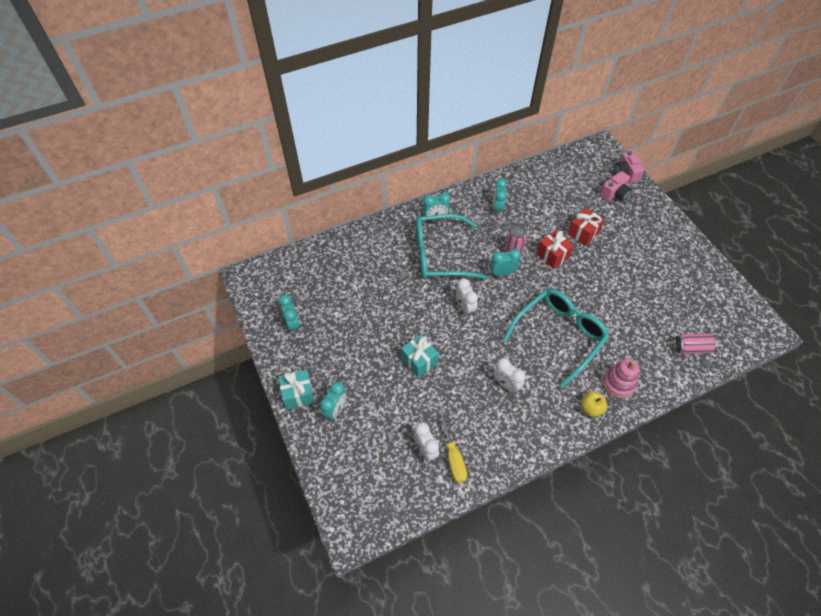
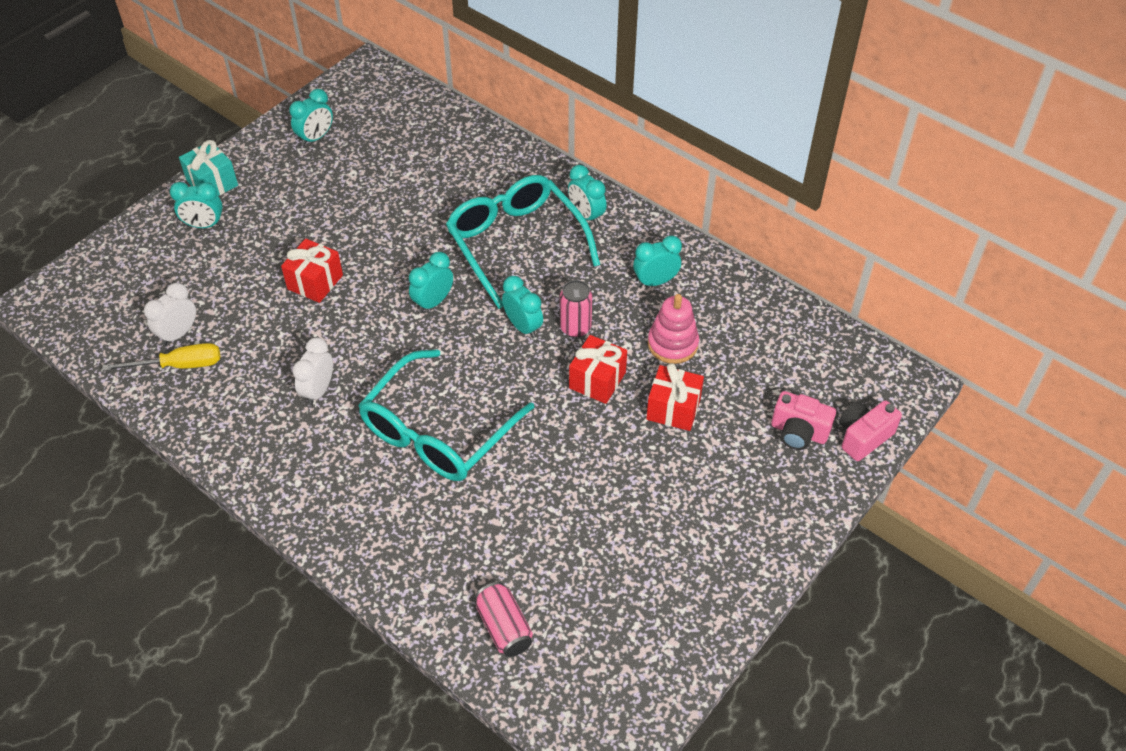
camera: 65 degrees right, 5 degrees down
turquoise gift [401,334,439,378] -> red gift [281,238,343,303]
yellow screwdriver [438,409,467,483] -> yellow screwdriver turned 150 degrees counterclockwise [102,343,220,371]
white clock [456,278,478,316] -> turquoise clock [409,252,453,313]
turquoise glasses [503,289,609,388] -> turquoise glasses turned 105 degrees clockwise [358,349,535,481]
yellow apple [581,391,607,417] -> none
pink stacking toy [603,359,640,398] -> pink stacking toy moved to [648,294,699,364]

